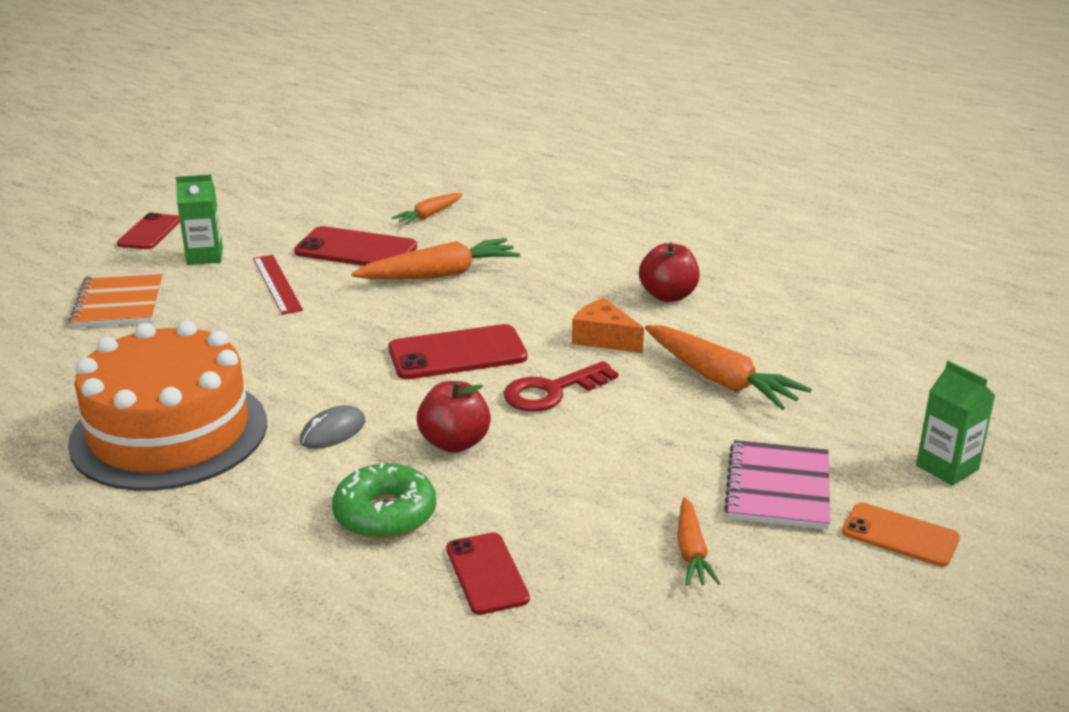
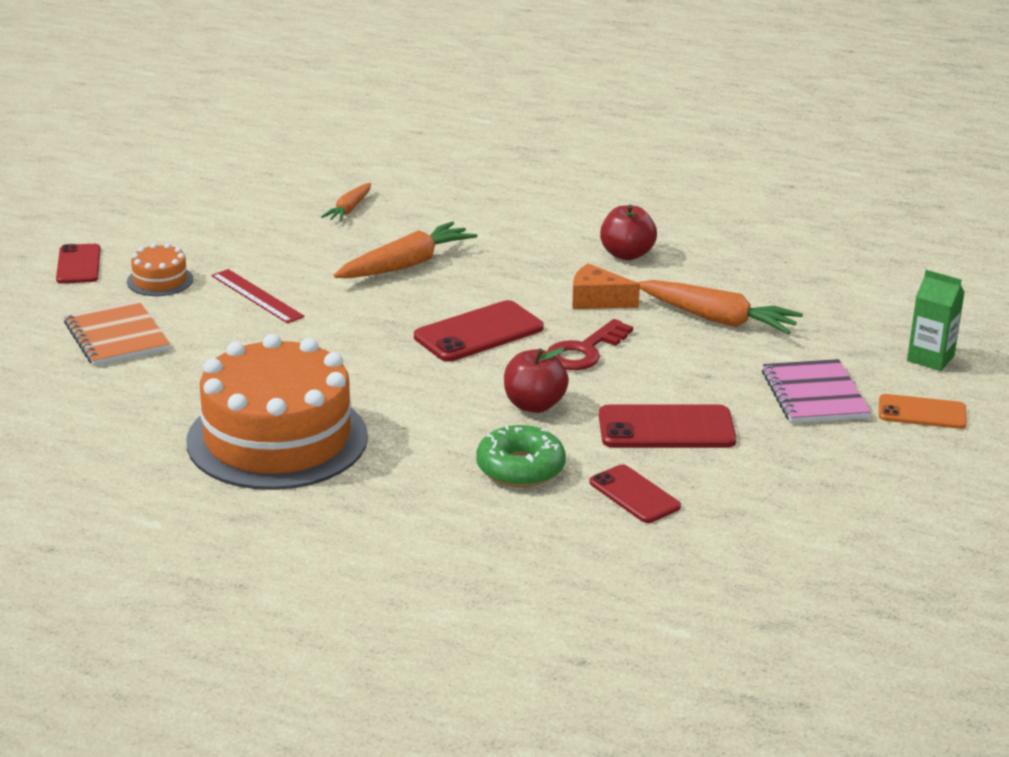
camera: 20 degrees left, 0 degrees up
green carton [175,175,223,265] -> orange cake [127,243,193,296]
red phone [294,226,417,266] -> red phone moved to [599,405,736,448]
grey mouse [300,405,366,449] -> none
orange carrot [678,497,721,586] -> none

